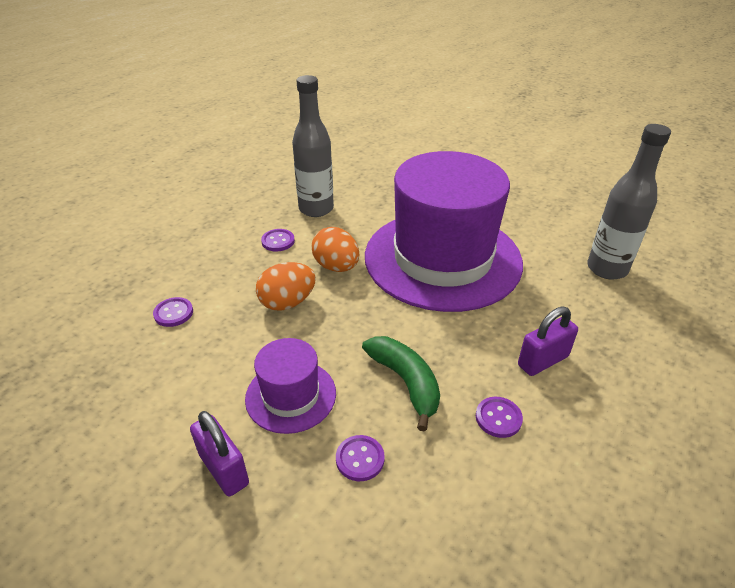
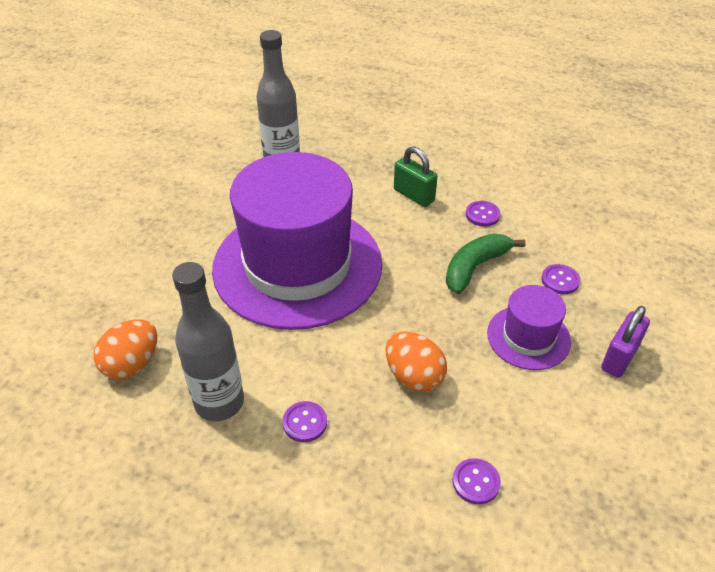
camera: 105 degrees left, 5 degrees up
orange egg [311,227,359,272] -> orange egg moved to [94,319,157,379]
purple padlock [518,307,578,376] -> green padlock [394,146,438,207]

